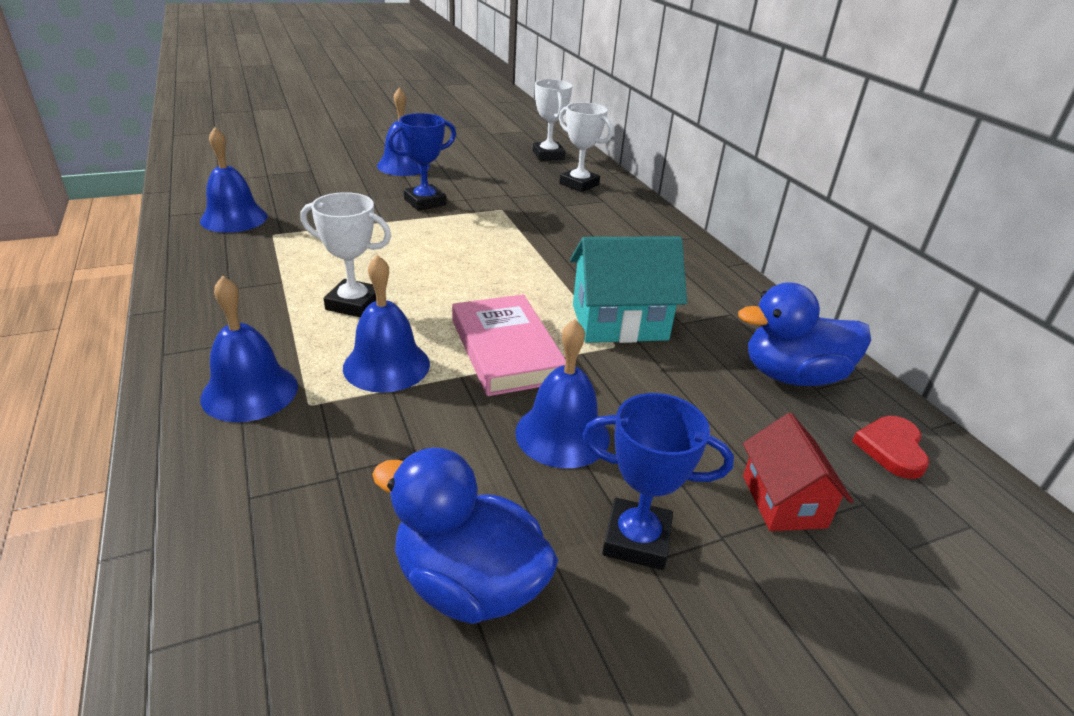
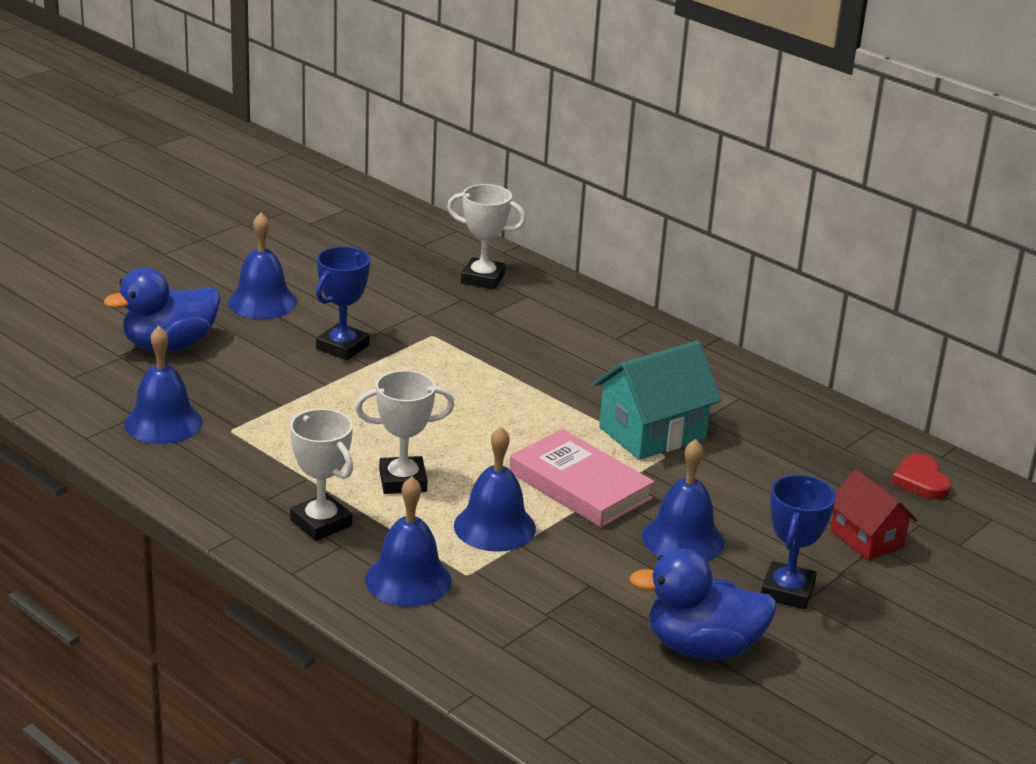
camera: 25 degrees left, 5 degrees down
white trophy [533,79,572,161] -> white trophy moved to [290,409,353,541]
blue trophy [583,393,734,570] -> blue trophy turned 60 degrees counterclockwise [761,475,836,609]
blue duck [738,282,871,386] -> blue duck moved to [104,267,220,352]

